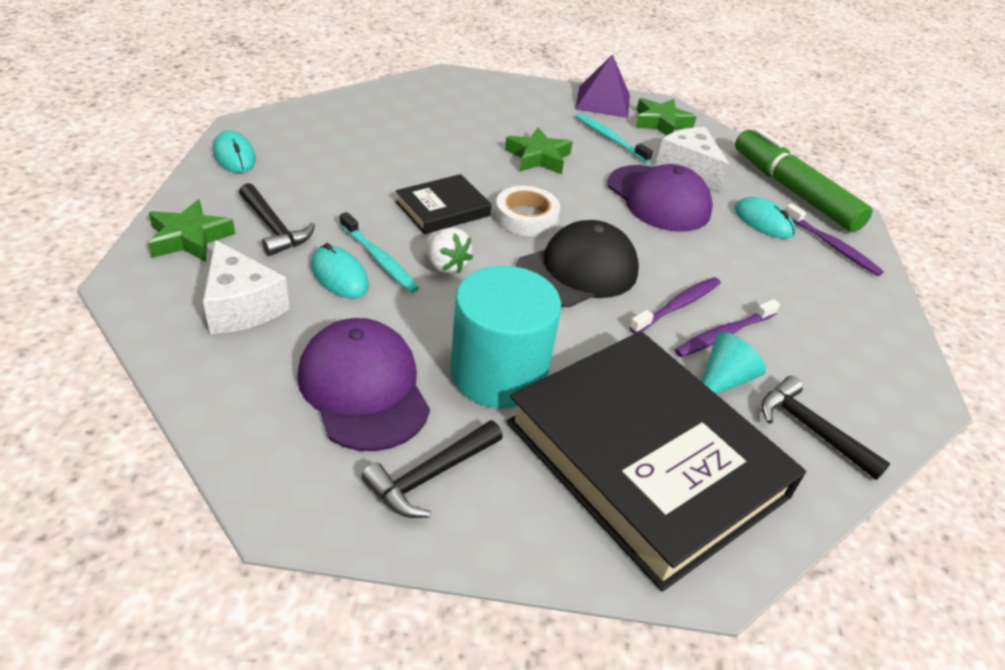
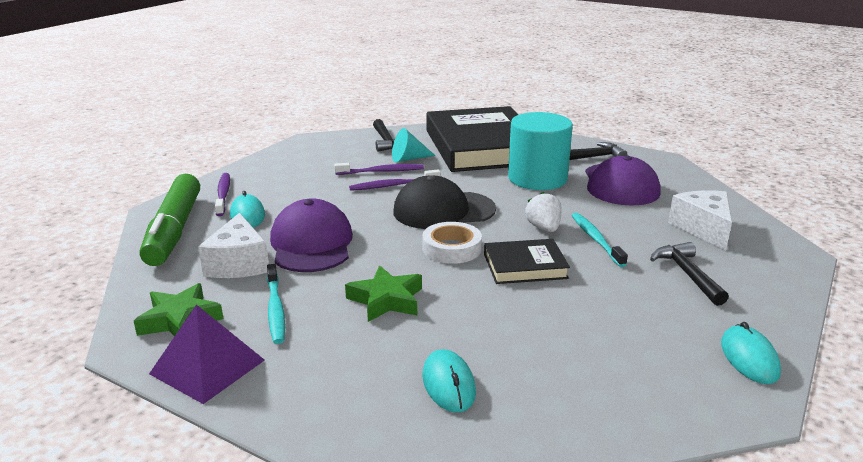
camera: 150 degrees left, 15 degrees down
green star [148,200,235,262] -> none
turquoise mouse [311,243,369,298] -> turquoise mouse moved to [423,349,476,412]

